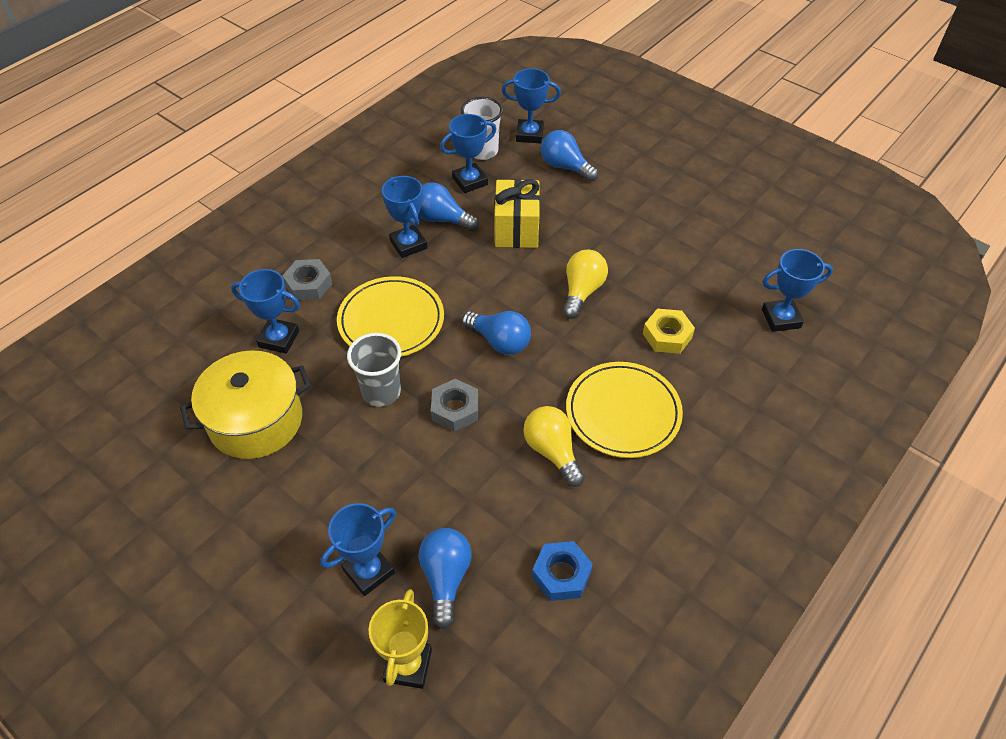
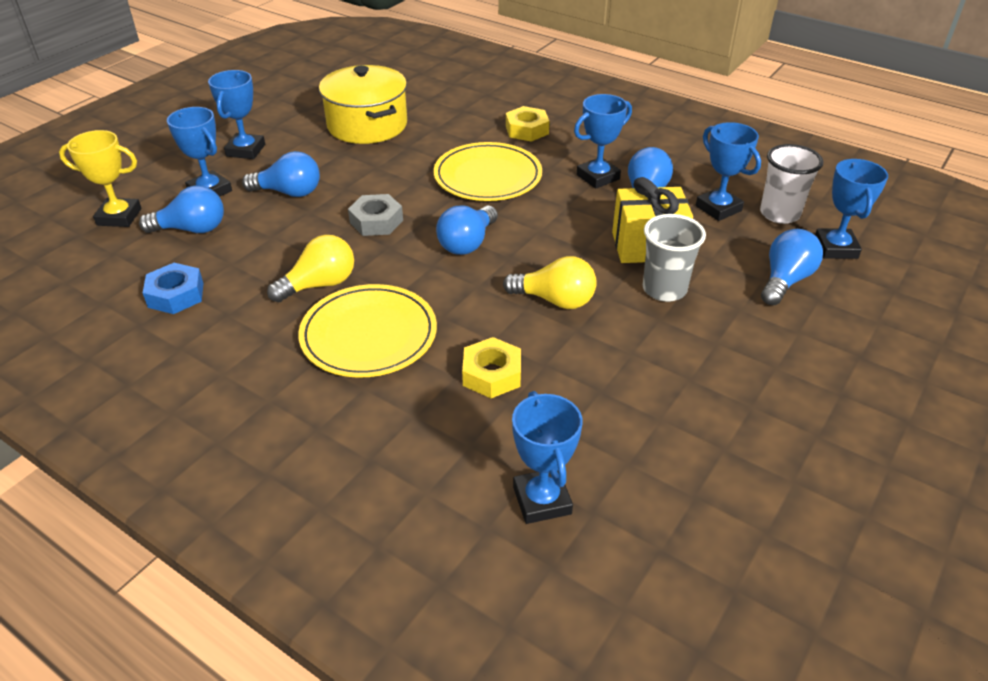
camera: 85 degrees right, 10 degrees down
blue trophy [231,269,300,354] -> blue trophy moved to [208,70,265,159]
grey nut [282,259,333,301] -> yellow nut [506,106,549,142]
grey cup [347,333,401,407] -> grey cup moved to [643,214,706,302]
none -> blue light bulb [242,151,320,197]

